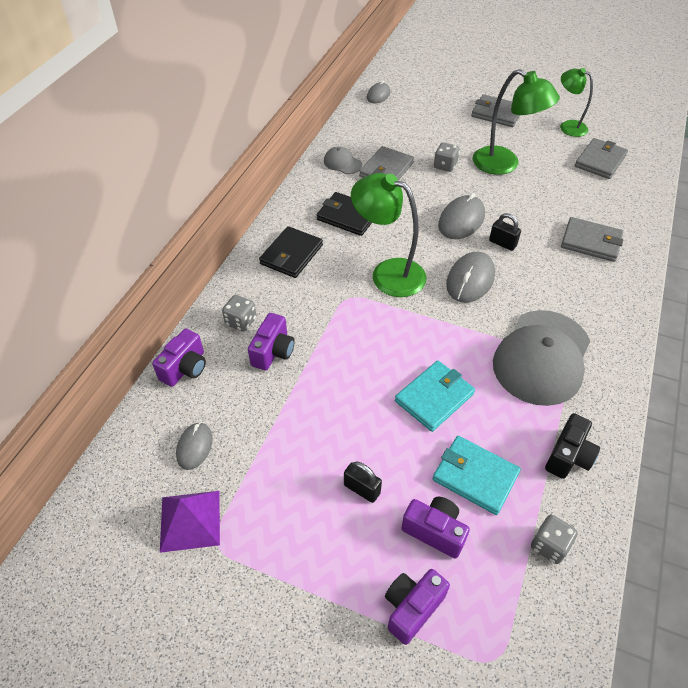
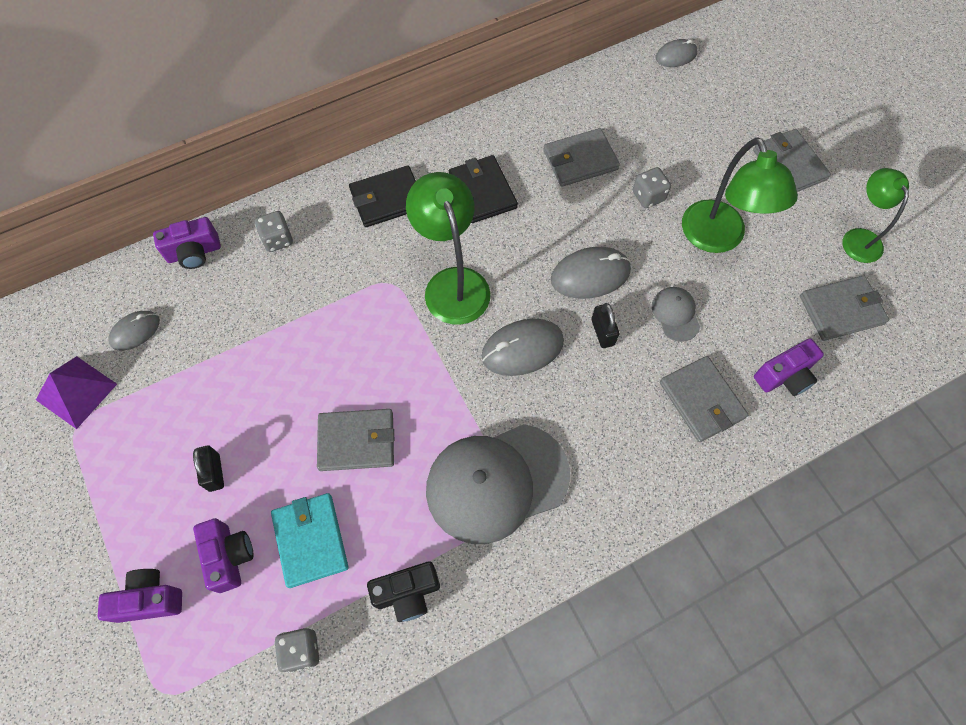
camera: 40 degrees right, 15 degrees up
purple camera [248,313,295,370] -> purple camera moved to [754,338,824,396]
grey cap [324,146,362,174] -> grey cap moved to [652,287,700,342]
turquoise wallet [395,360,475,432] -> grey wallet [317,409,394,471]

